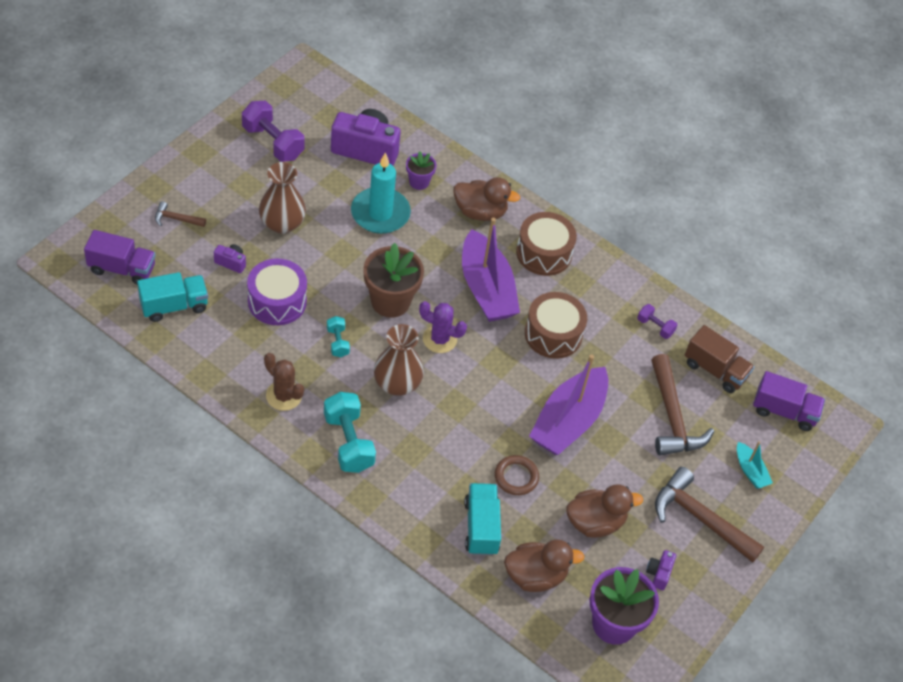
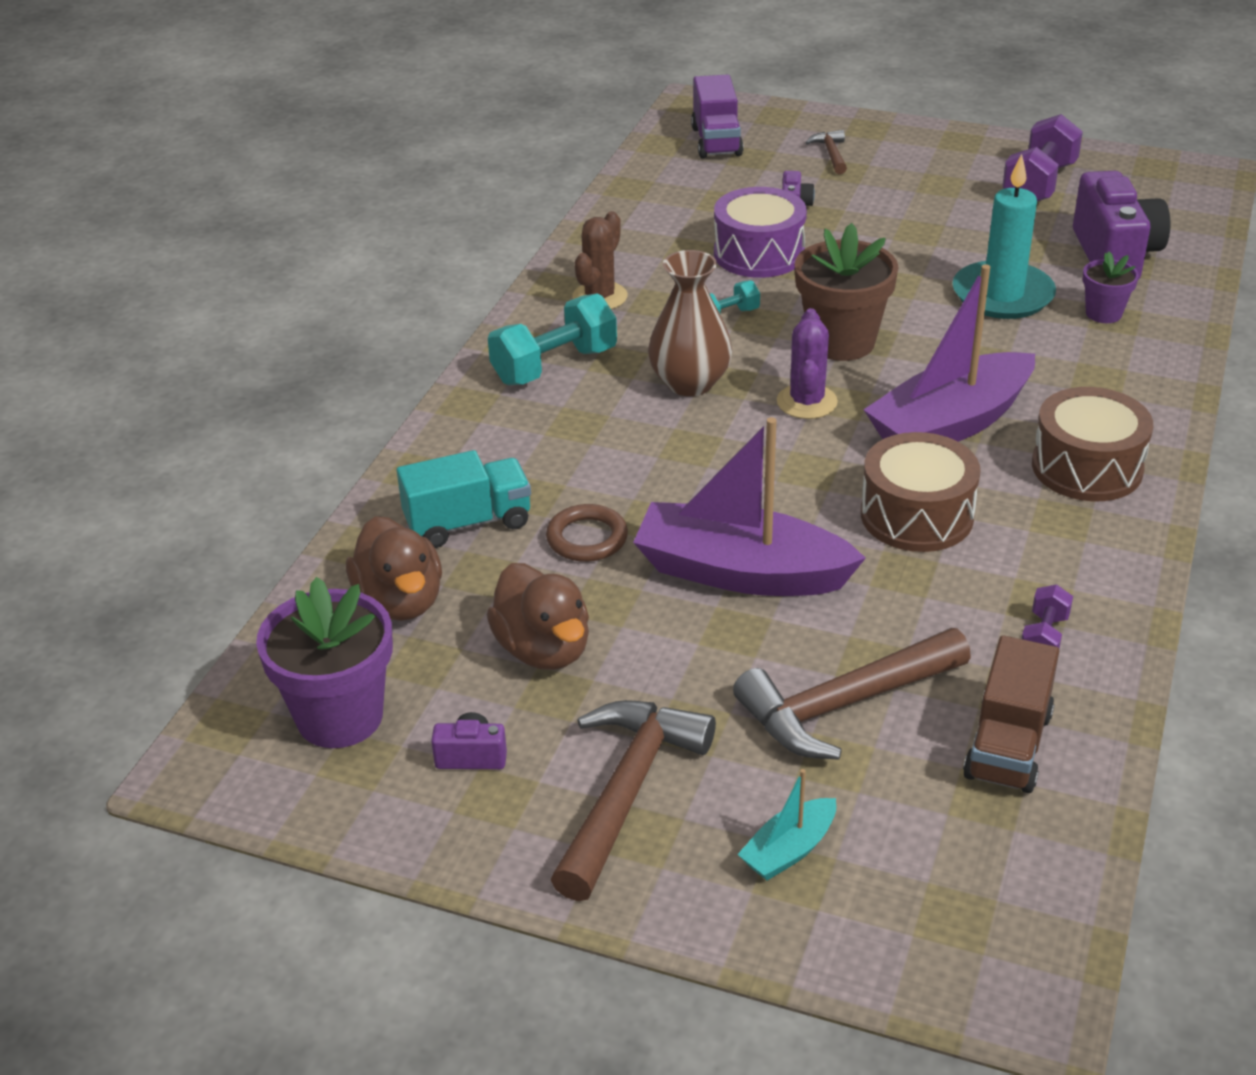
camera: 80 degrees right, 15 degrees down
turquoise truck [137,272,208,322] -> none
brown vase [259,162,306,234] -> none
brown duck [453,177,520,221] -> none
purple truck [753,371,825,431] -> none

